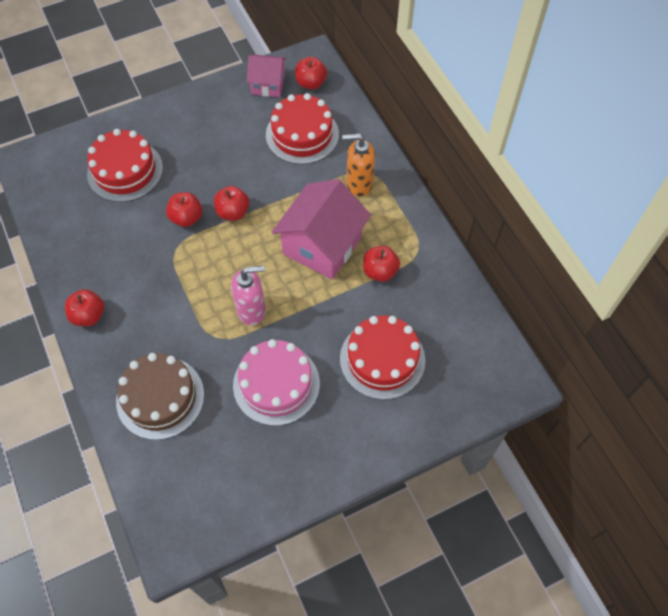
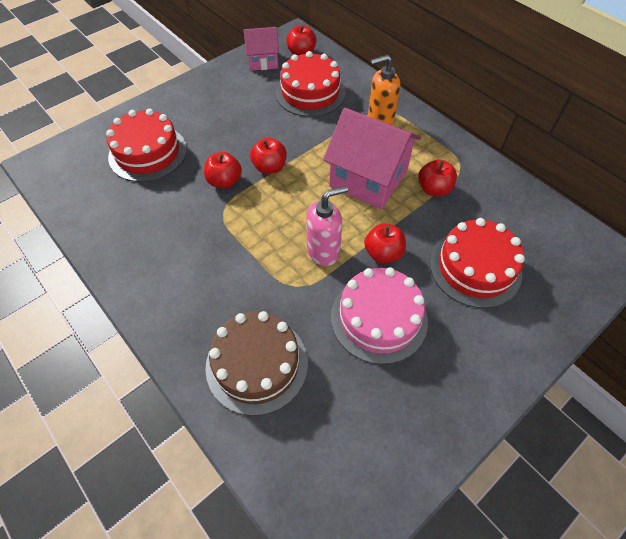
camera: 15 degrees left, 5 degrees down
red apple [65,289,104,326] -> red apple moved to [364,223,406,264]
pink house [272,179,371,280] -> pink house turned 75 degrees counterclockwise [323,108,421,209]

